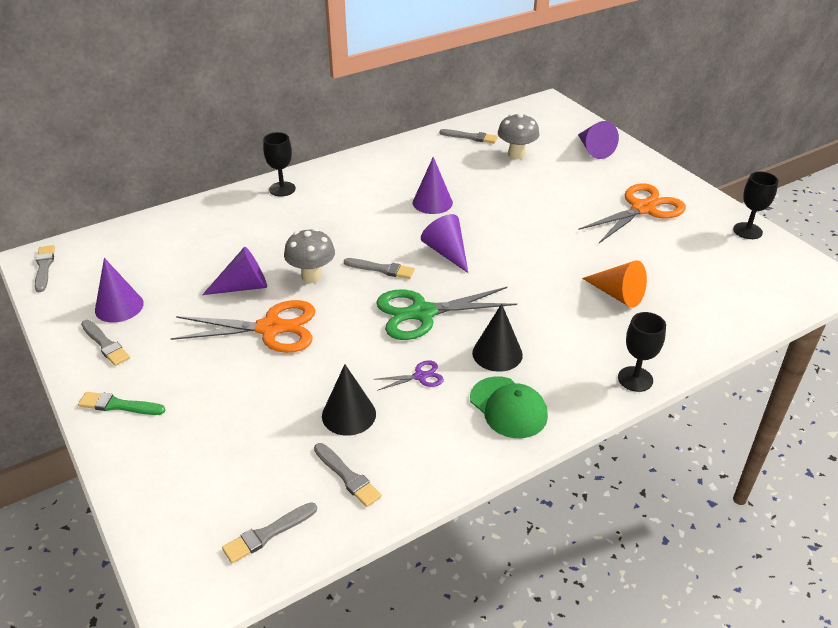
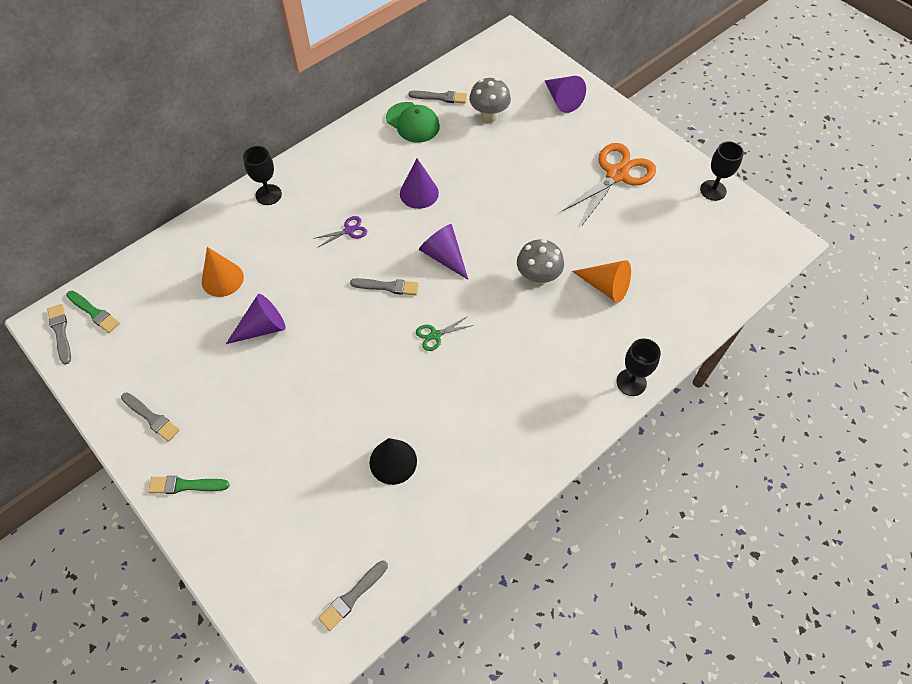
camera: 10 degrees left, 20 degrees up
purple cone [95,258,144,323] -> none
orange scissors [170,300,315,353] -> none
grey mushroom [284,228,335,283] -> grey mushroom moved to [517,239,564,287]
grey brush [314,443,382,507] -> none
purple scissors [374,361,444,391] -> purple scissors moved to [313,216,367,247]
green scissors [376,287,517,340] -> green scissors [416,316,474,351], size x0.45
green cap [470,376,548,438] -> green cap moved to [386,102,440,143]
black cone [472,304,523,372] -> none
none -> green brush [66,291,120,333]
none -> orange cone [202,247,244,297]

